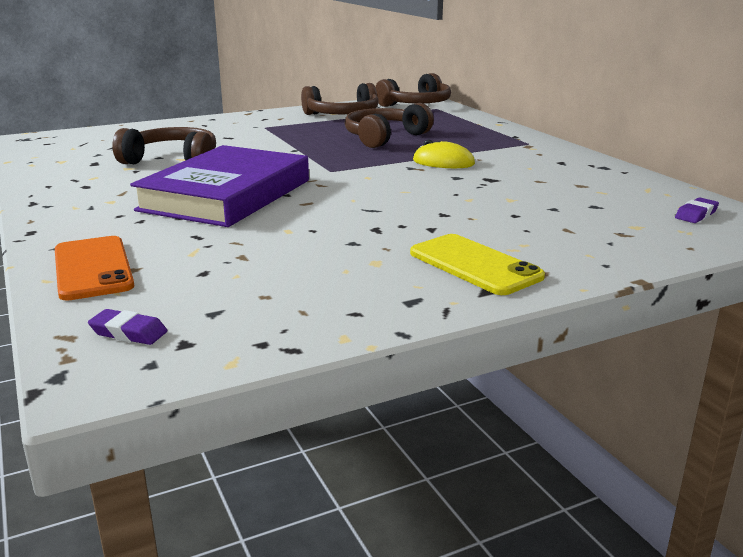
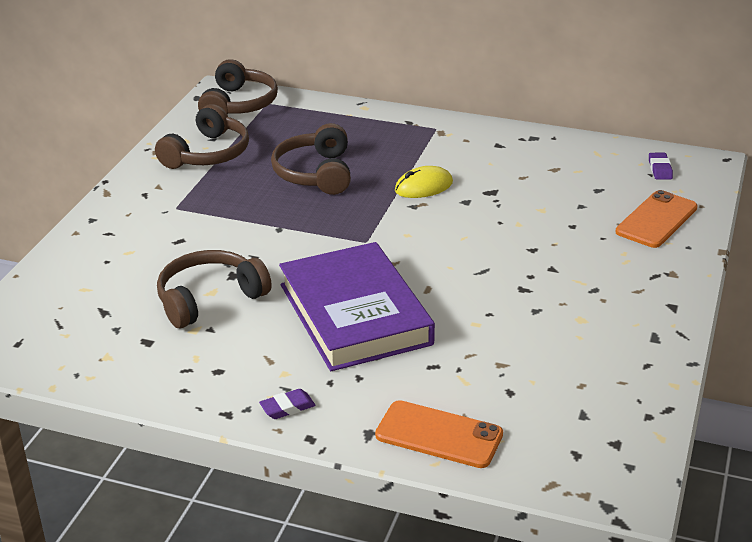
camera: 45 degrees left, 10 degrees up
purple eraser [88,309,167,345] -> purple eraser moved to [259,389,316,419]
yellow phone [410,234,545,295] -> none
none -> orange phone [615,190,698,248]

